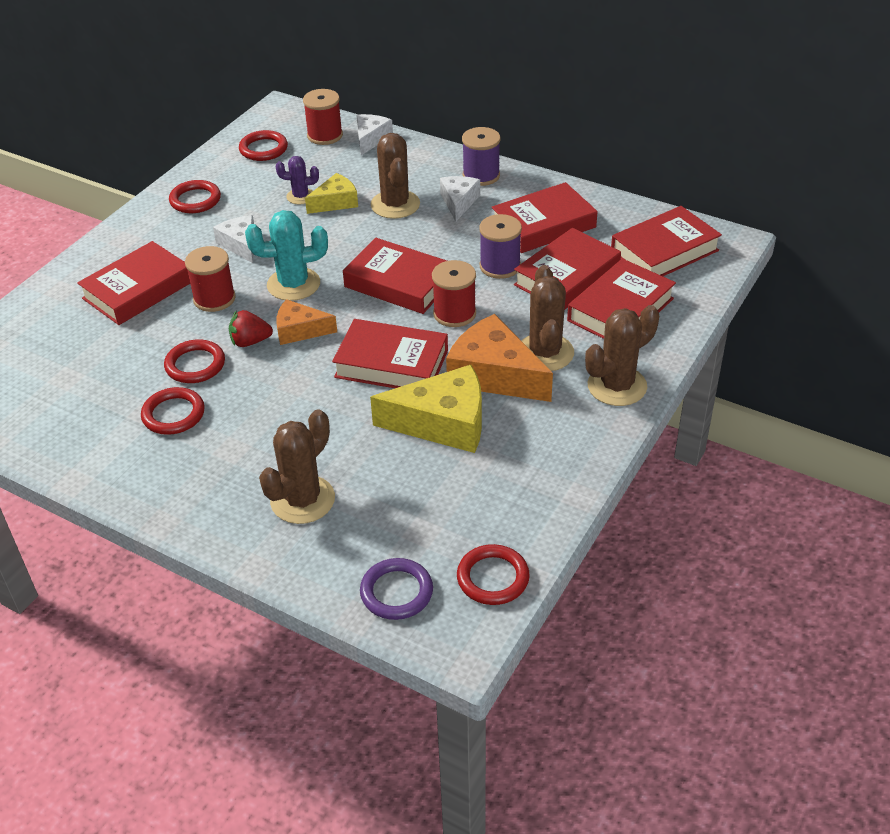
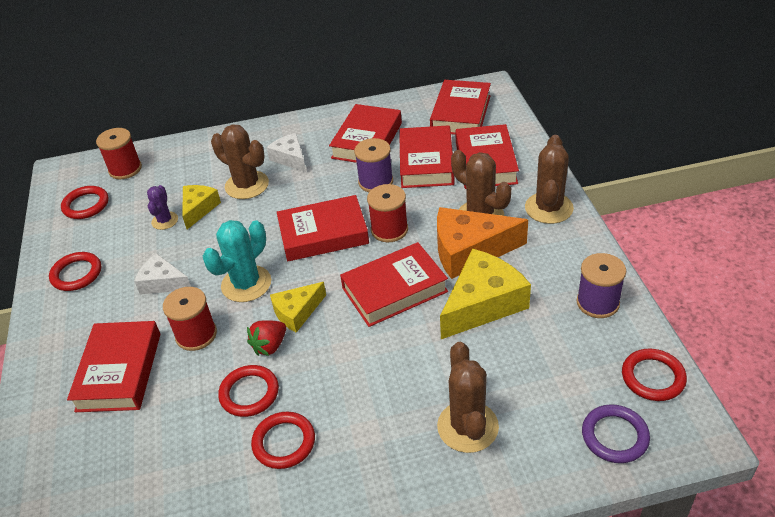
camera: 40 degrees left, 0 degrees up
purple cactus [276,156,319,204] -> purple cactus turned 45 degrees counterclockwise [147,185,178,230]
orange cheese [276,299,337,345] -> yellow cheese [270,282,326,333]
white cheese [356,114,393,155] -> none
purple spool [462,127,500,186] -> purple spool moved to [577,253,626,318]

